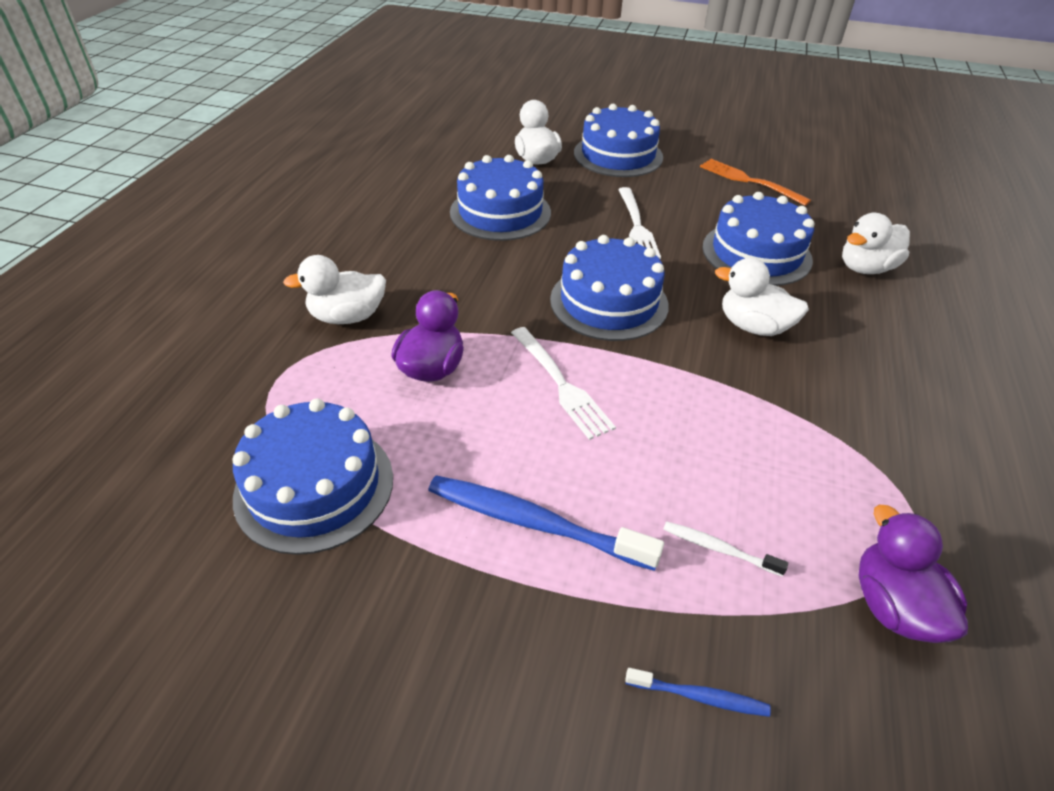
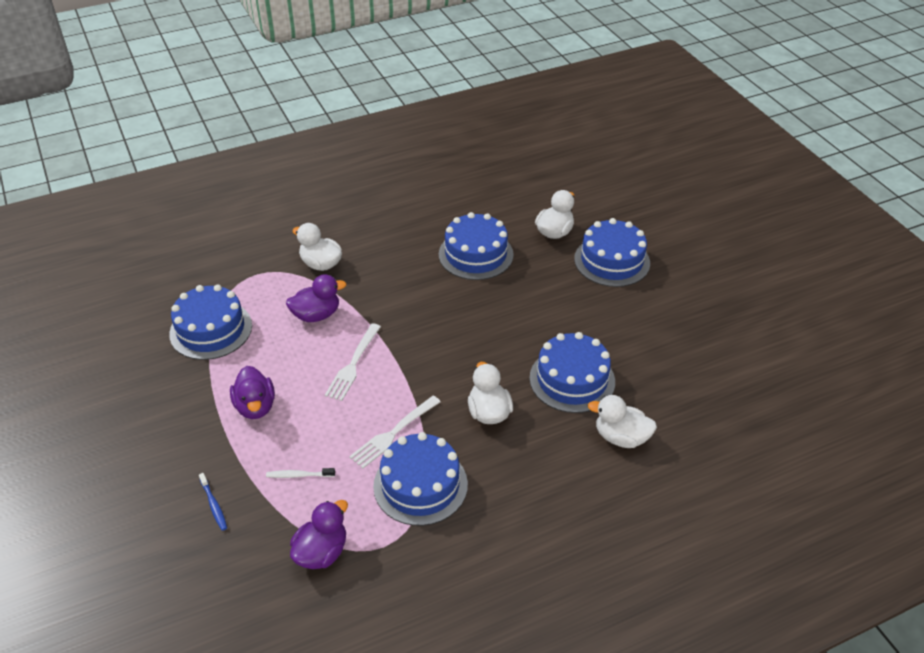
camera: 50 degrees right, 0 degrees up
blue toothbrush [428,475,664,571] -> purple duck [230,366,275,419]
blue cake [550,235,669,341] -> blue cake moved to [373,432,468,526]
white fork [618,187,661,259] -> white fork moved to [349,396,441,469]
white toothbrush [663,521,788,576] -> white toothbrush turned 75 degrees counterclockwise [266,468,335,478]
orange fork [700,159,811,206] -> none

